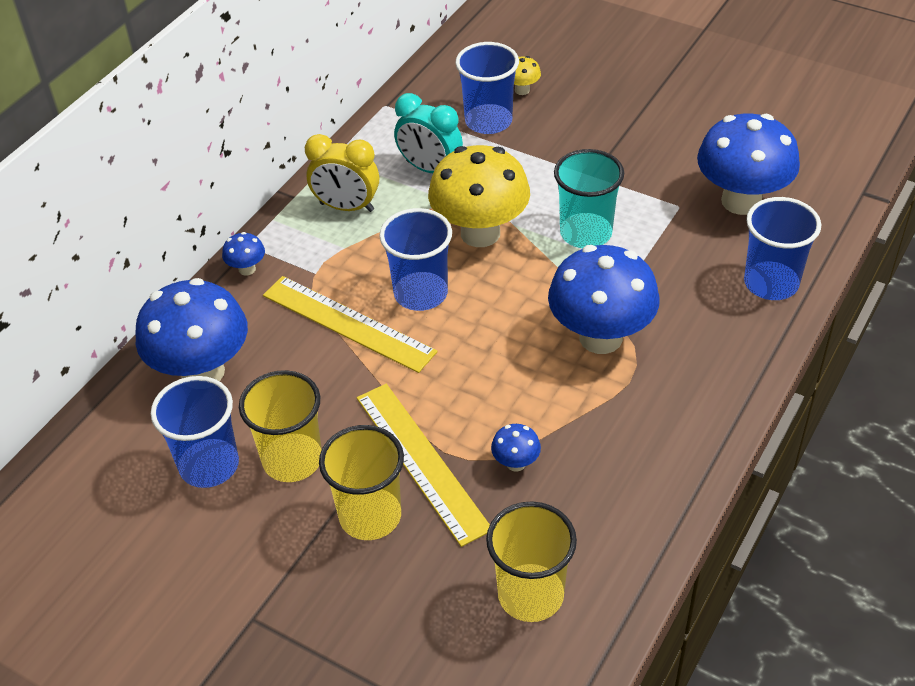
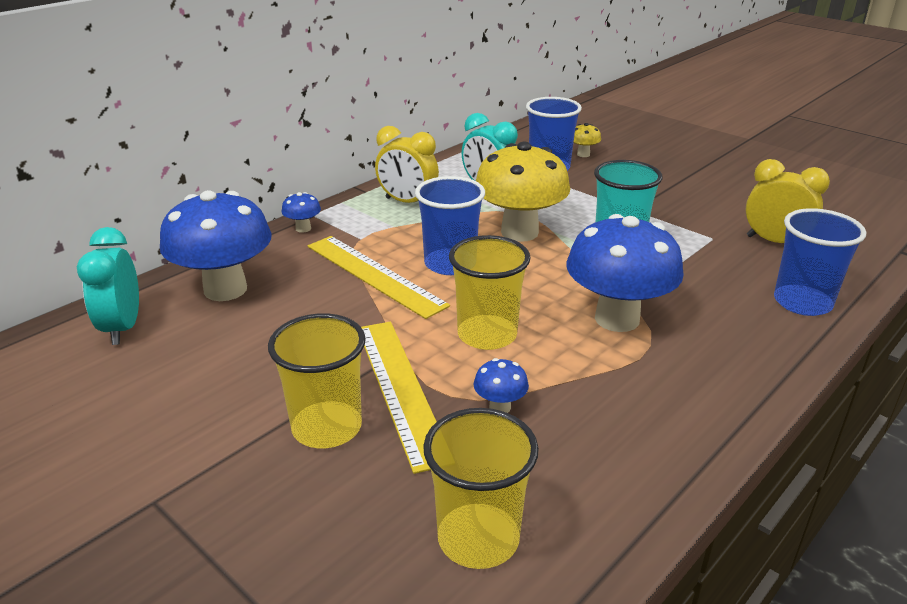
camera: 10 degrees right, 15 degrees down
blue cup [151,376,239,488] -> none
yellow cup [239,370,322,482] -> yellow cup moved to [449,235,531,350]
blue mushroom [697,114,800,215] -> yellow clock [745,159,830,243]
none -> turquoise clock [77,227,139,345]

